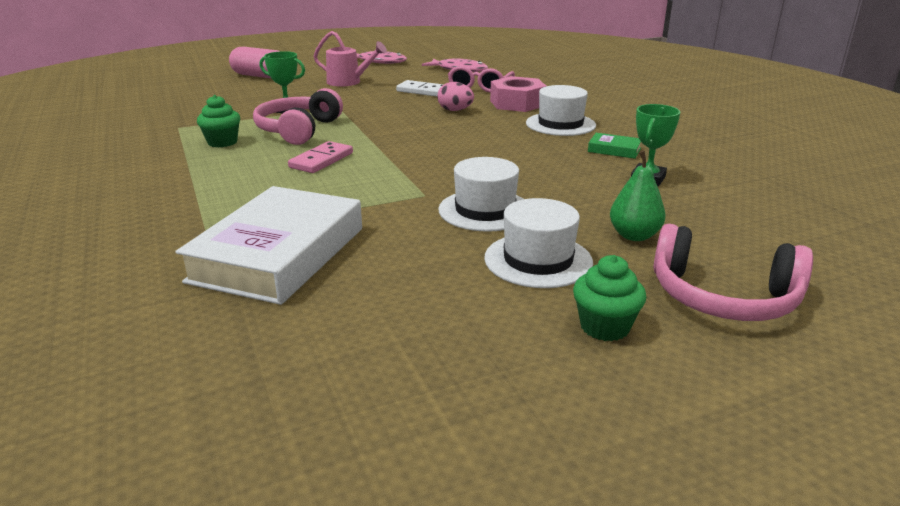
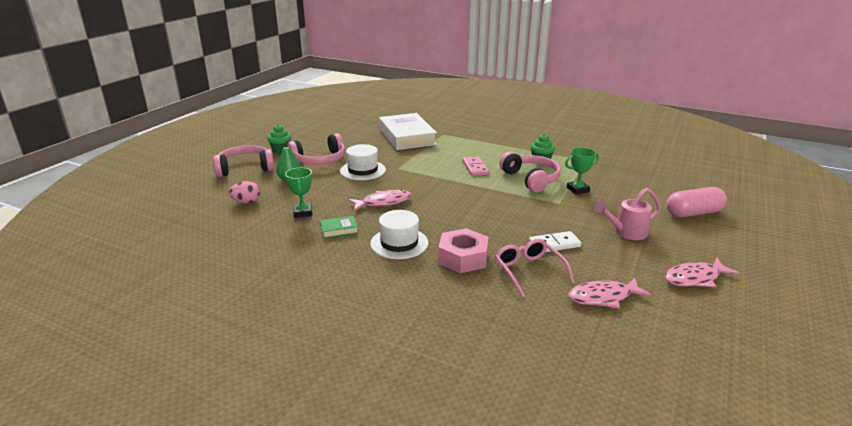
camera: 140 degrees right, 0 degrees up
pink egg [437,82,474,111] -> pink egg moved to [229,181,260,203]
white hat [484,198,593,288] -> pink headphones [287,133,345,165]
none -> pink fish [348,189,412,211]

